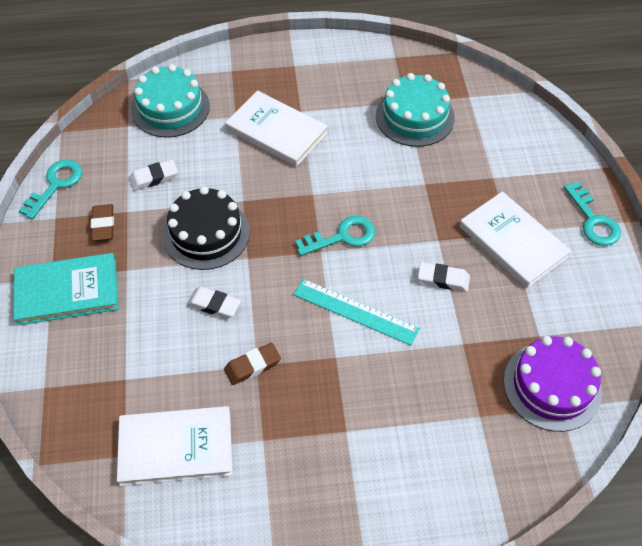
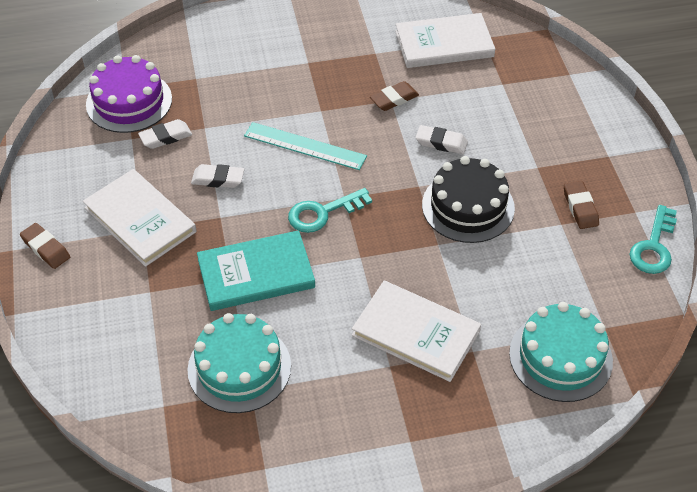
camera: 175 degrees right, 5 degrees down
turquoise book [14,253,119,325] -> turquoise book moved to [197,230,315,311]
white eraser [129,160,178,191] -> white eraser moved to [138,119,192,149]
turquoise key [564,182,621,246] -> brown eraser [20,223,70,269]

